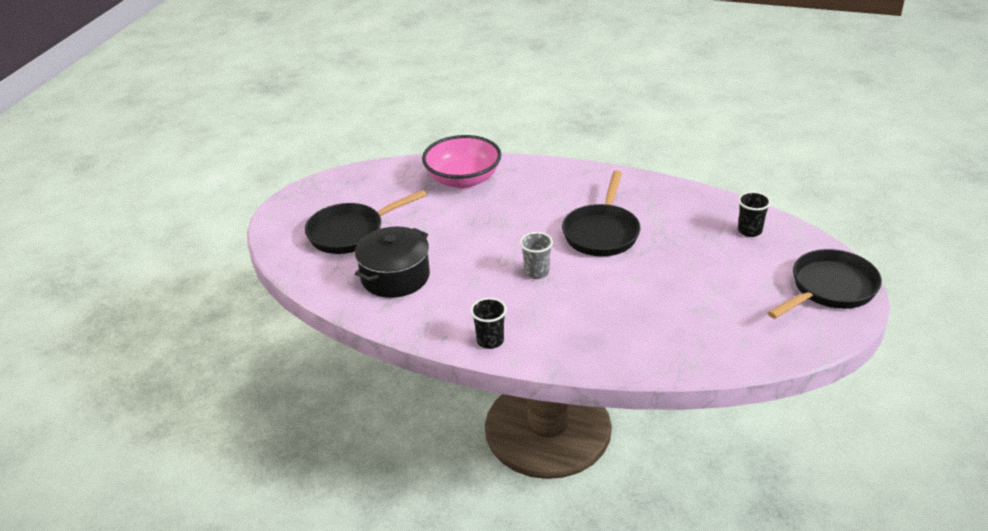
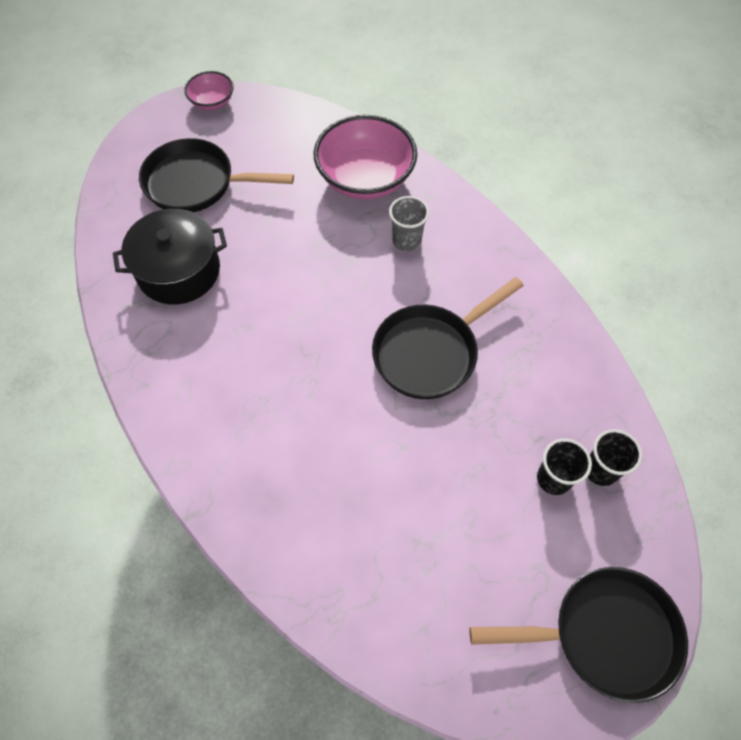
camera: 35 degrees right, 25 degrees up
black cup [470,298,507,349] -> black cup moved to [537,439,592,495]
grey cup [520,232,553,279] -> grey cup moved to [389,196,429,251]
none -> pink bowl [184,71,233,110]

